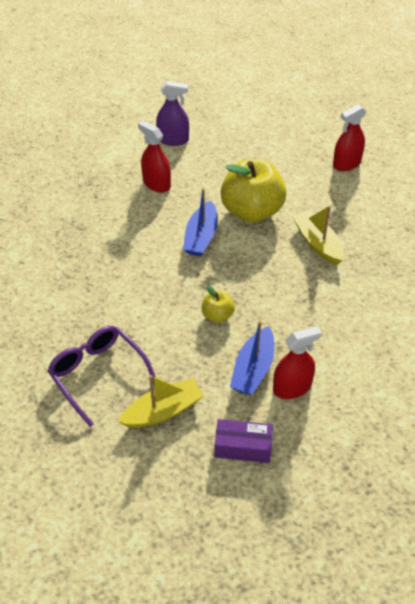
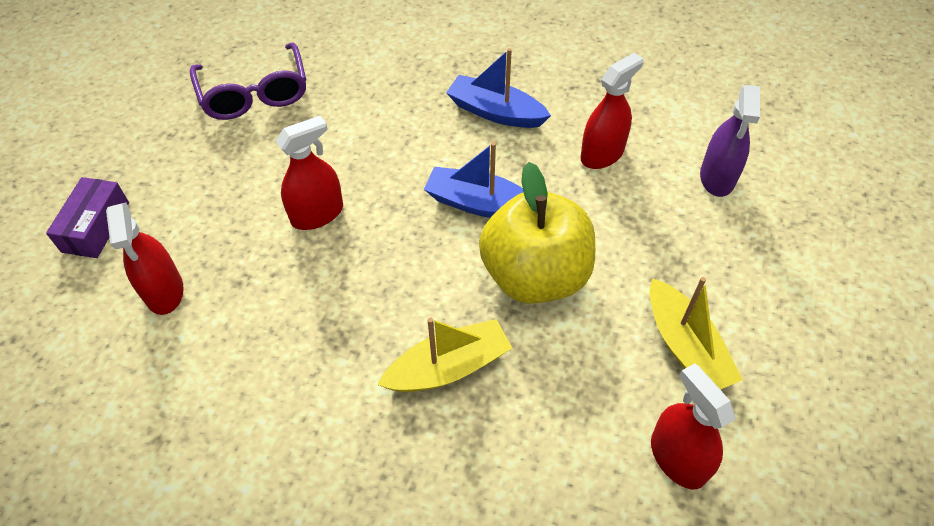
camera: 95 degrees right, 5 degrees up
purple glasses [47,326,155,427] -> purple glasses turned 105 degrees clockwise [190,42,306,120]
yellow boat [118,375,204,428] -> yellow boat moved to [649,277,743,390]
yellow apple [202,286,235,323] -> red spray bottle [276,116,343,230]
blue boat [230,321,274,395] -> blue boat moved to [446,48,551,128]

